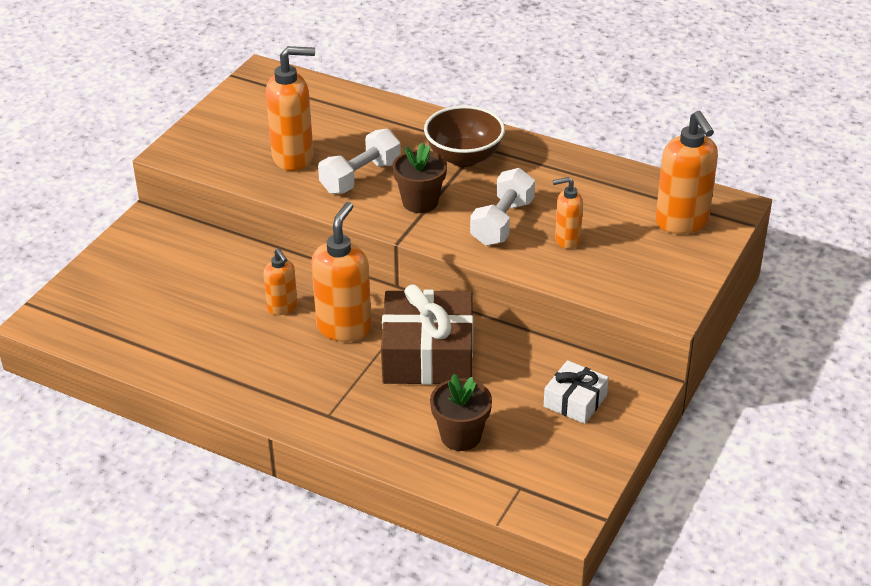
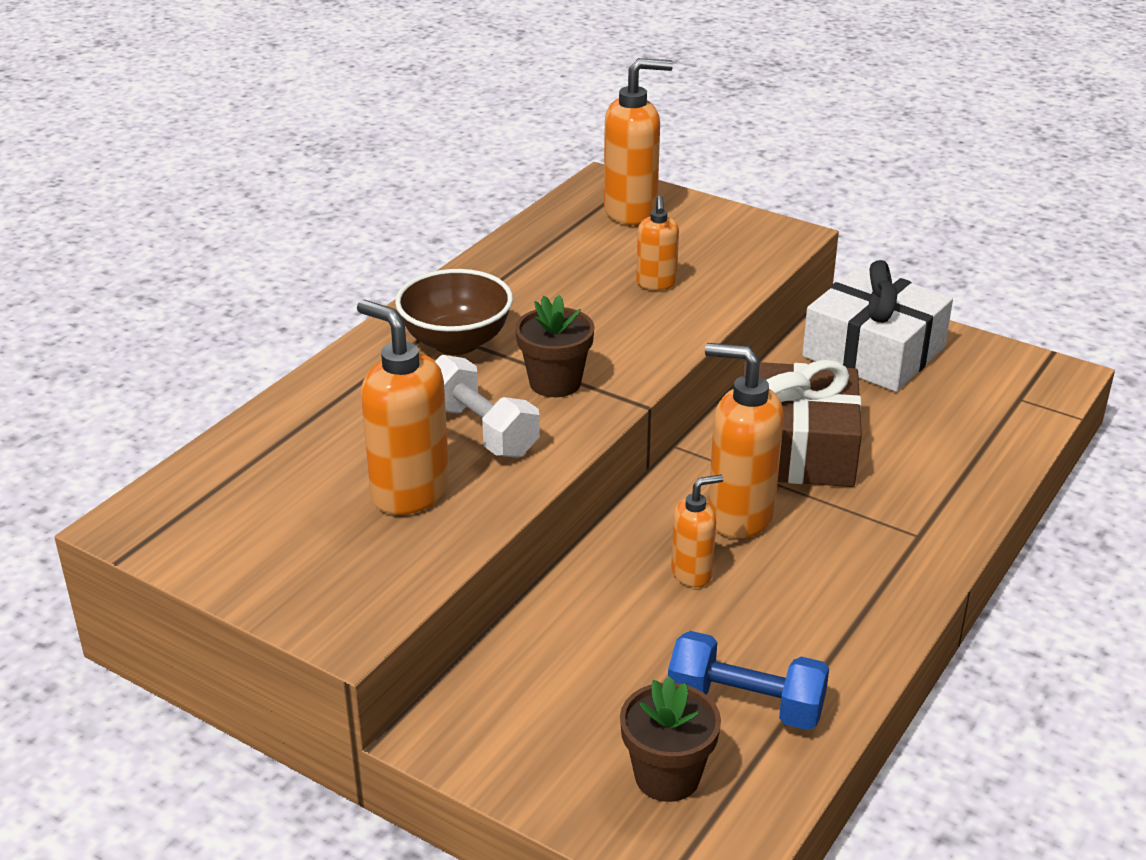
camera: 85 degrees left, 5 degrees down
orange soap dispenser [266,46,315,171] -> orange soap dispenser turned 45 degrees counterclockwise [357,300,450,515]
brown flower pot [430,374,492,451] -> brown flower pot moved to [620,676,721,802]
white dumbbell [470,168,535,246] -> none
white gift [544,360,609,424] -> white gift [802,260,953,392], size x1.90
none -> blue dumbbell [668,631,829,730]

